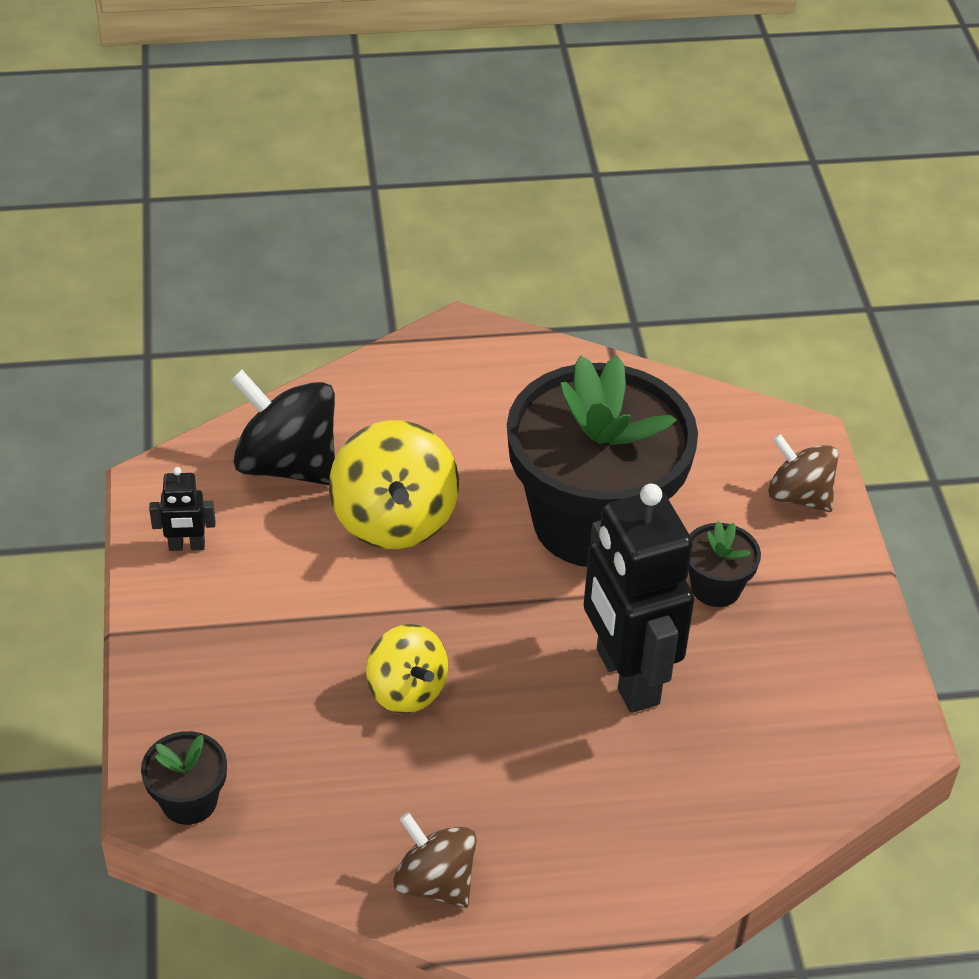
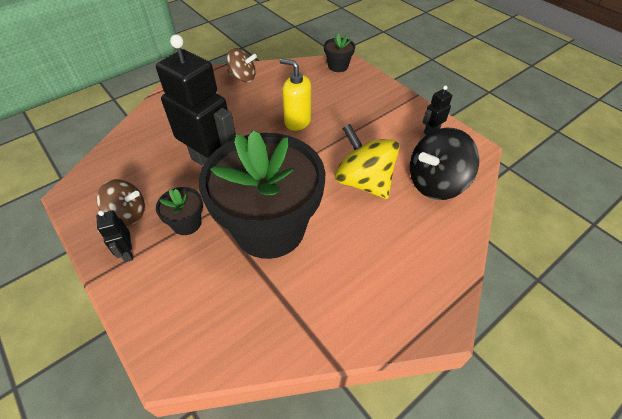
camera: 150 degrees right, 5 degrees up
black spinning top [230,370,335,485] -> black spinning top turned 150 degrees clockwise [410,128,479,200]
yellow spinning top [366,624,448,714] -> yellow soap dispenser [279,58,311,131]
brown spinning top [768,434,838,512] -> brown spinning top moved to [97,179,145,226]
none -> black robot [97,210,133,262]

